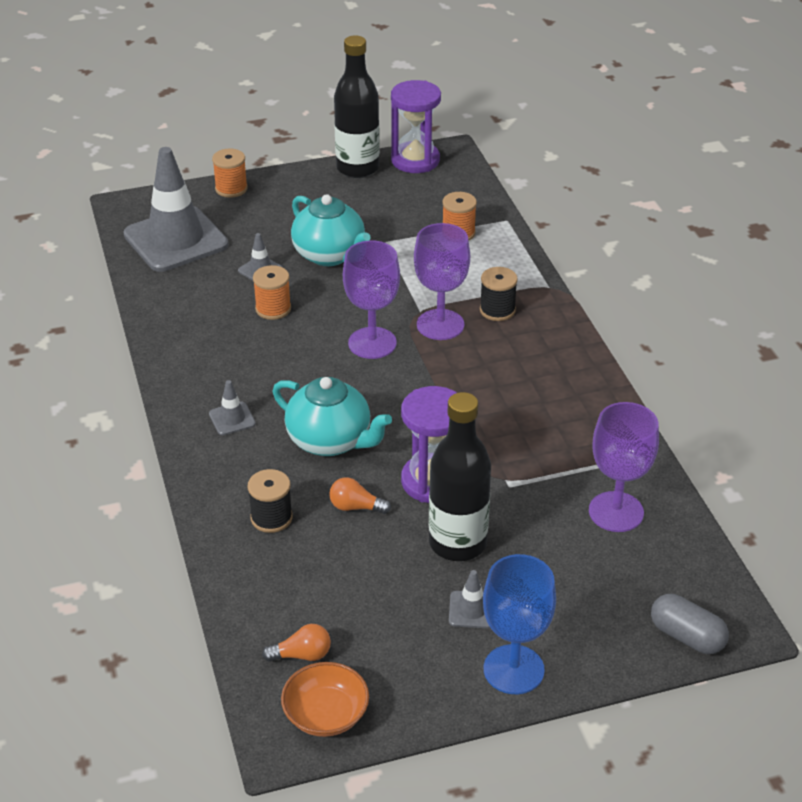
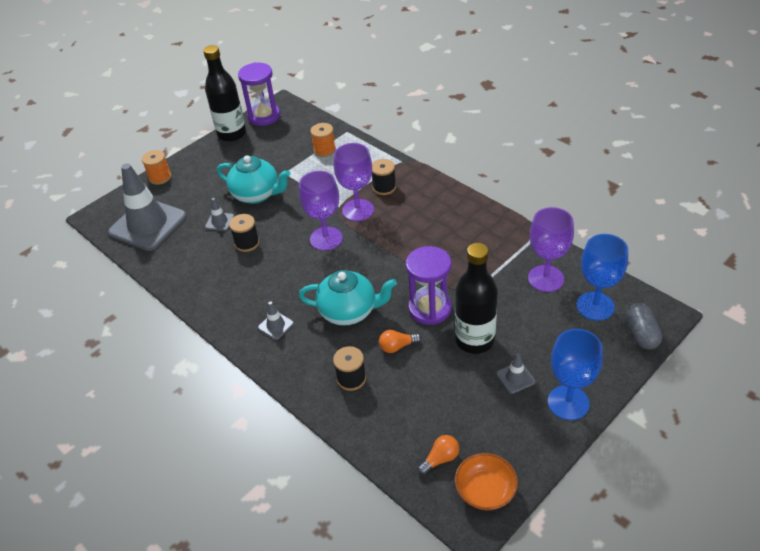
camera: 25 degrees left, 5 degrees up
orange spool [253,265,291,320] -> black spool [229,214,260,252]
grey capsule [651,594,729,654] -> grey capsule turned 75 degrees clockwise [626,303,662,350]
none -> blue goblet [577,234,628,321]

